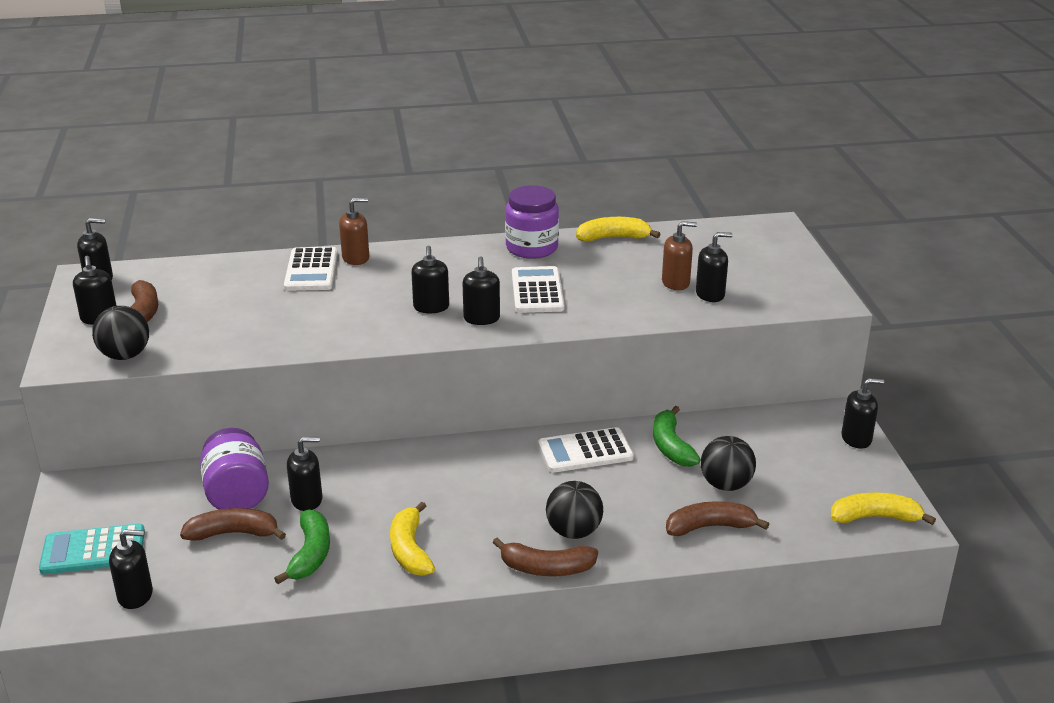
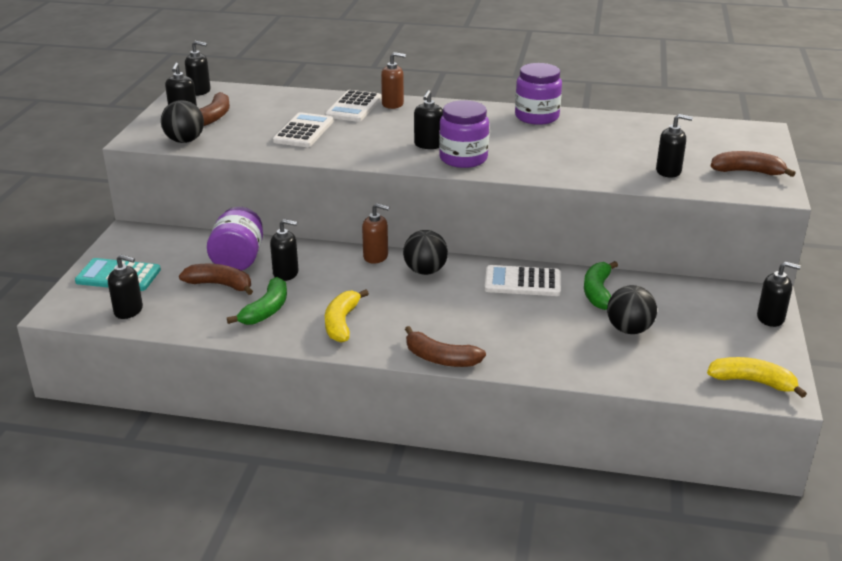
camera: 20 degrees right, 0 degrees up
black soap dispenser [463,256,500,325] -> purple jar [439,100,489,168]
white calculator [512,266,564,313] -> white calculator moved to [273,112,333,147]
black ball [546,481,603,539] -> black ball moved to [403,230,448,275]
yellow banana [576,217,661,241] -> none
brown soap dispenser [662,221,697,290] -> brown soap dispenser moved to [362,203,390,264]
brown banana [666,501,769,536] -> brown banana moved to [711,151,796,177]

